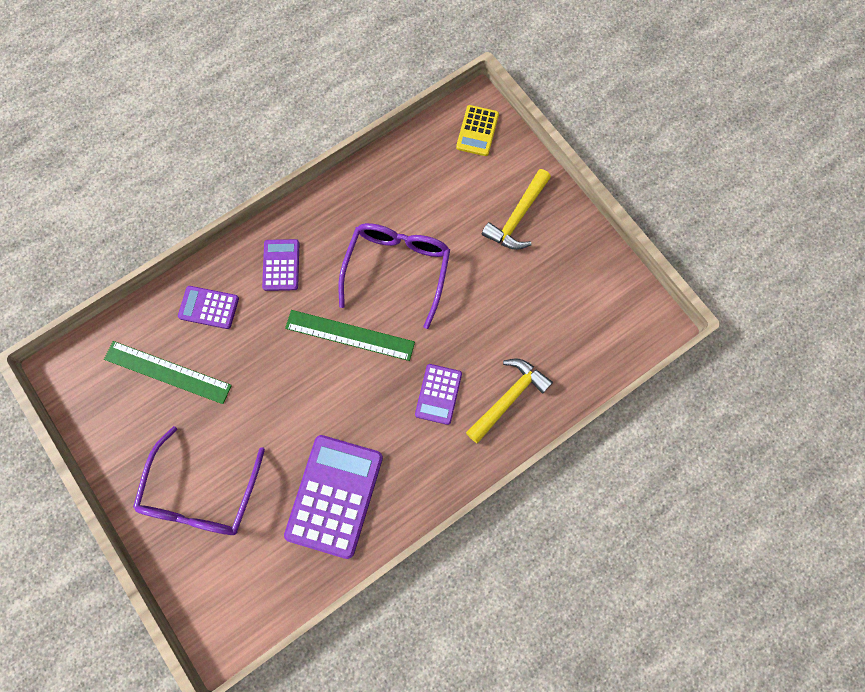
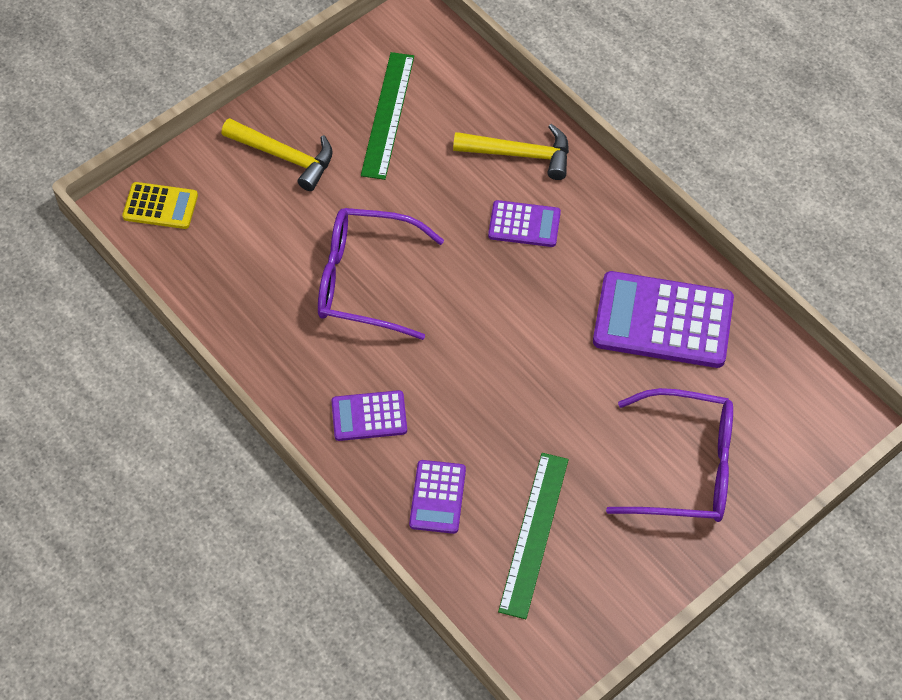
camera: 95 degrees left, 15 degrees down
green ruler [285,310,415,361] -> green ruler moved to [361,52,414,180]
yellow hammer [466,358,553,444] -> yellow hammer turned 150 degrees clockwise [453,124,569,180]

